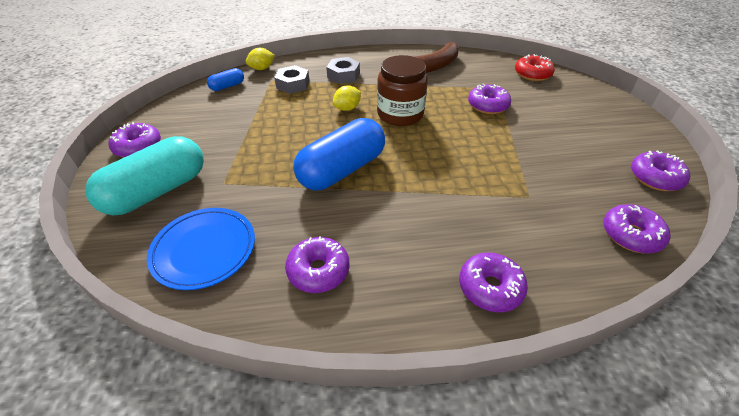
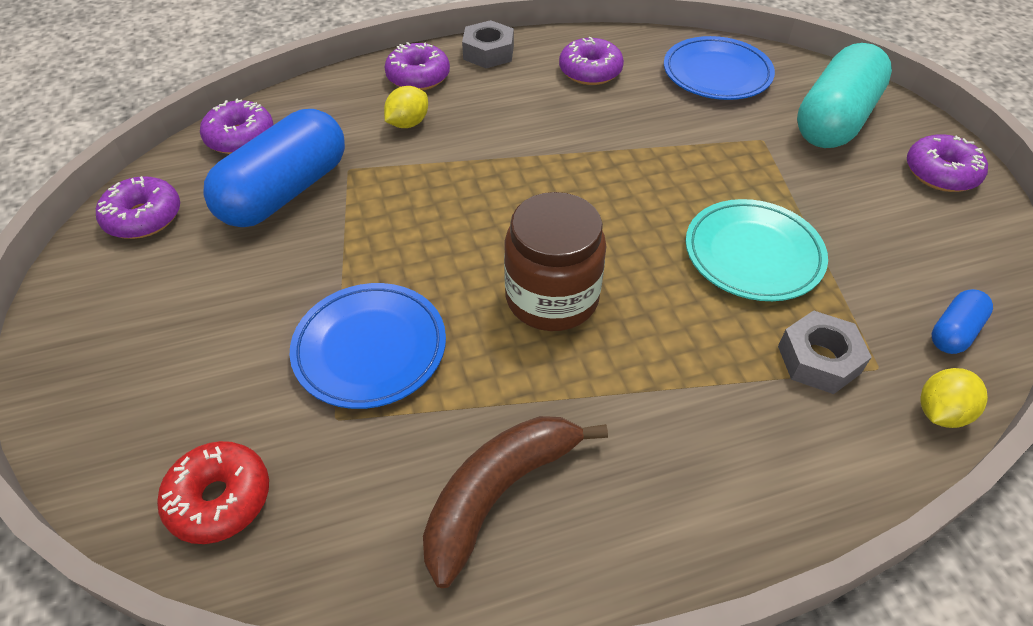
camera: 170 degrees right, 5 degrees up
blue capsule [293,118,385,190] -> blue capsule moved to [203,109,345,227]
grey nut [326,57,360,84] -> grey nut moved to [462,20,514,68]
yellow lemon [333,86,361,111] -> yellow lemon moved to [384,86,428,128]
purple donut [468,84,511,114] -> blue plate [290,283,446,409]
none -> turquoise plate [686,199,828,301]

